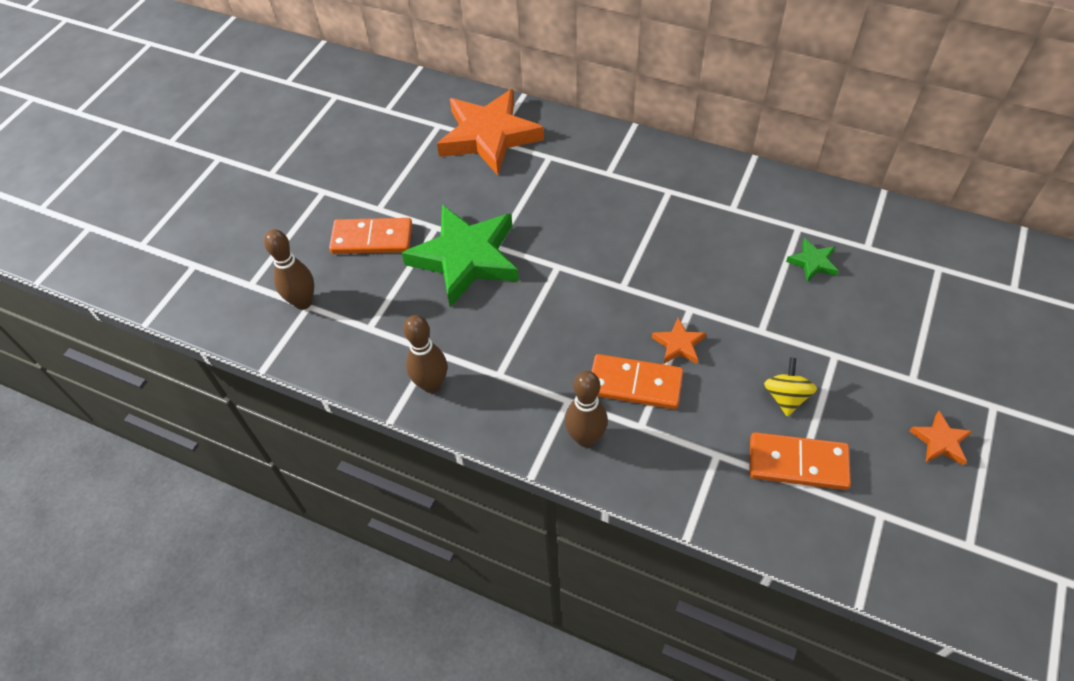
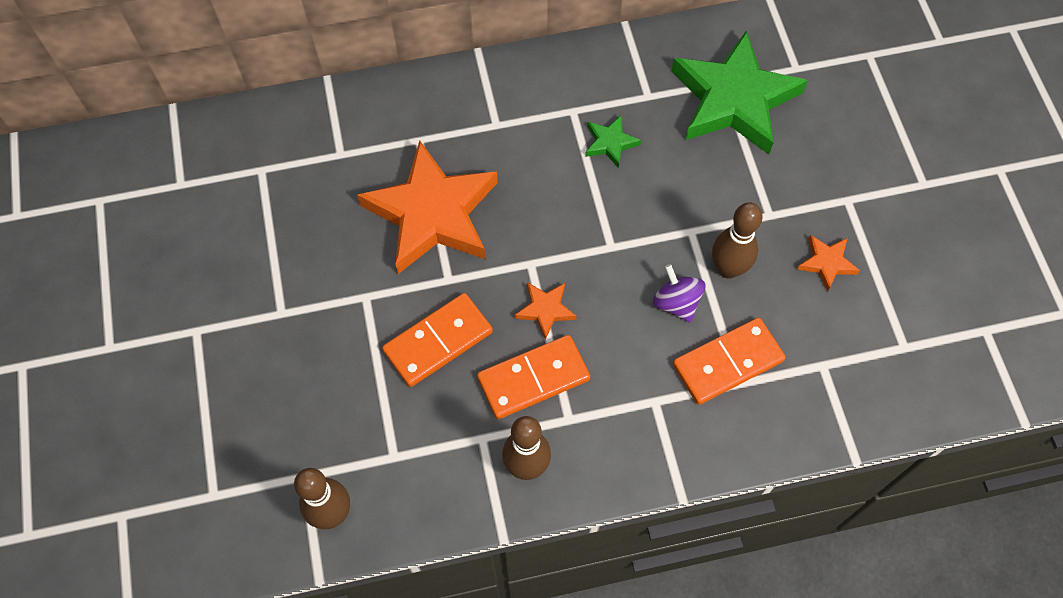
camera: 40 degrees left, 10 degrees up
brown bowling pin [264,229,314,310] -> brown bowling pin moved to [712,202,763,279]
orange domino [329,218,412,254] -> orange domino moved to [382,293,493,387]
green star [402,205,519,307] -> green star moved to [672,30,808,154]
orange star [437,89,544,175] -> orange star moved to [357,140,498,274]
yellow spinning top [764,358,817,417] -> purple spinning top [653,264,705,323]

